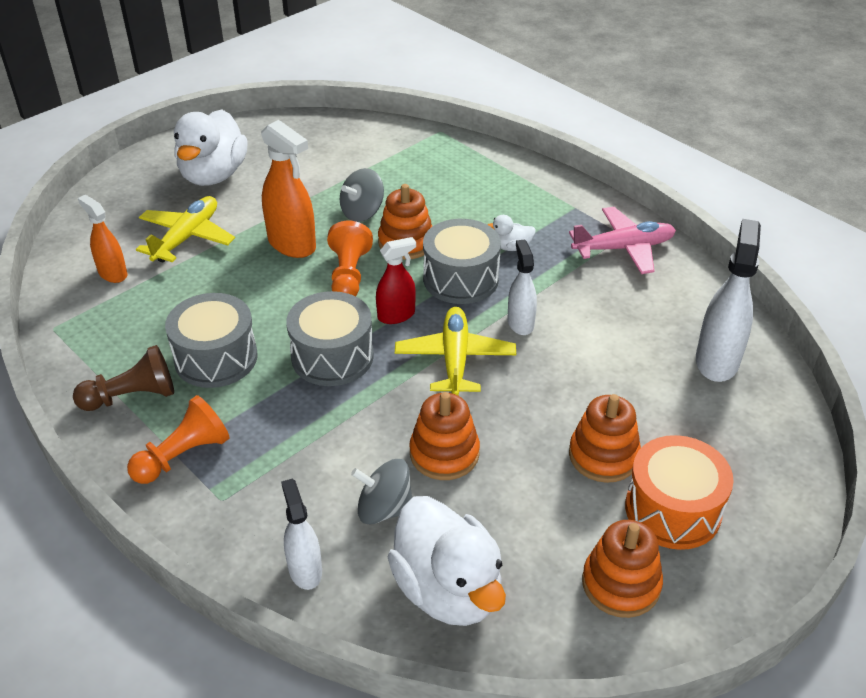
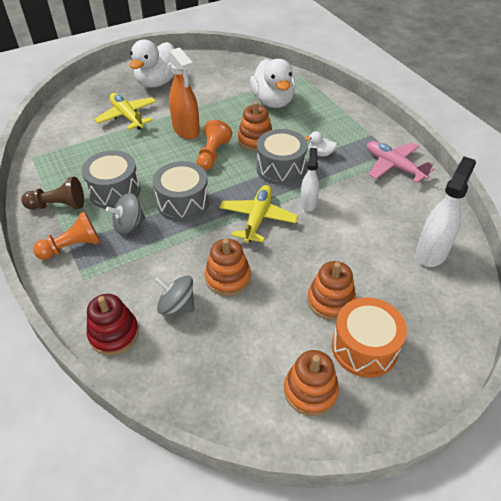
camera: 15 degrees right, 5 degrees up
orange spray bottle [78,195,127,283] -> none
yellow plane [136,196,235,263] -> yellow plane turned 75 degrees counterclockwise [94,93,156,130]
white spray bottle [281,478,322,590] -> red stacking toy [87,294,139,355]
grey spinning top [340,168,384,222] -> grey spinning top moved to [106,193,145,235]
red spray bottle [376,237,416,324] -> none
white duck [388,496,506,626] -> white duck moved to [250,59,296,108]
pink plane [569,207,676,274] -> pink plane turned 135 degrees counterclockwise [367,141,434,183]

